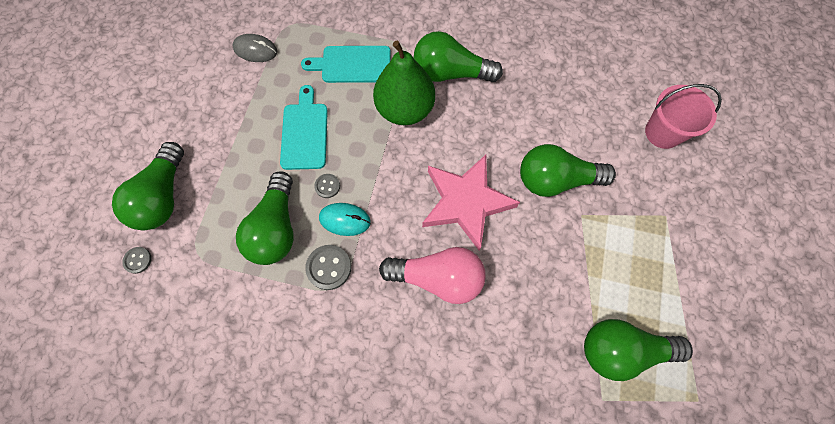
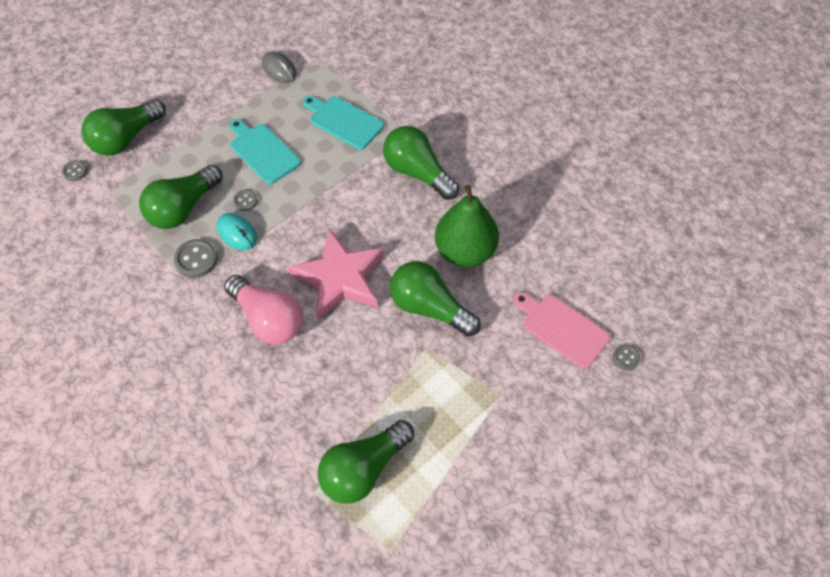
camera: 35 degrees right, 10 degrees down
turquoise cutting board [280,85,328,170] -> turquoise cutting board turned 75 degrees counterclockwise [229,119,301,185]
green pear [373,41,435,125] -> green pear moved to [435,184,499,267]
green light bulb [584,319,693,381] -> green light bulb turned 75 degrees counterclockwise [318,420,414,504]
pink bucket [645,84,722,149] -> pink cutting board [513,292,610,369]
none -> grey button [613,344,640,370]

